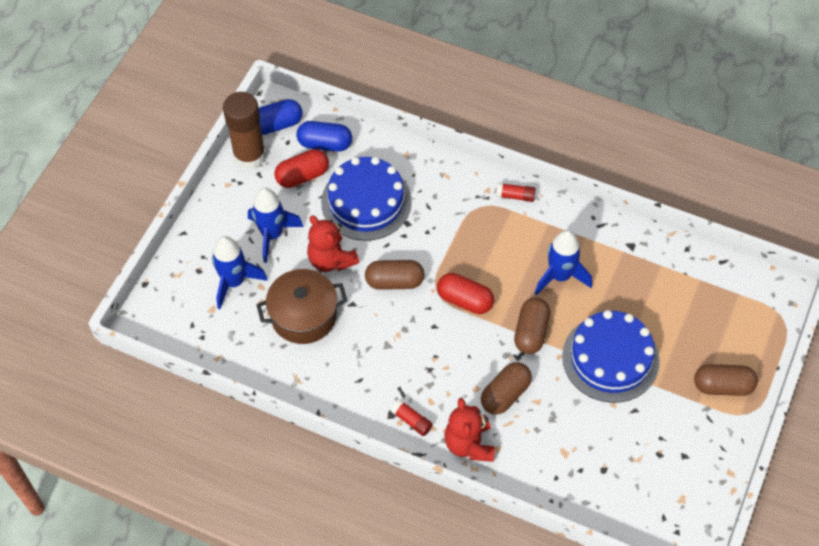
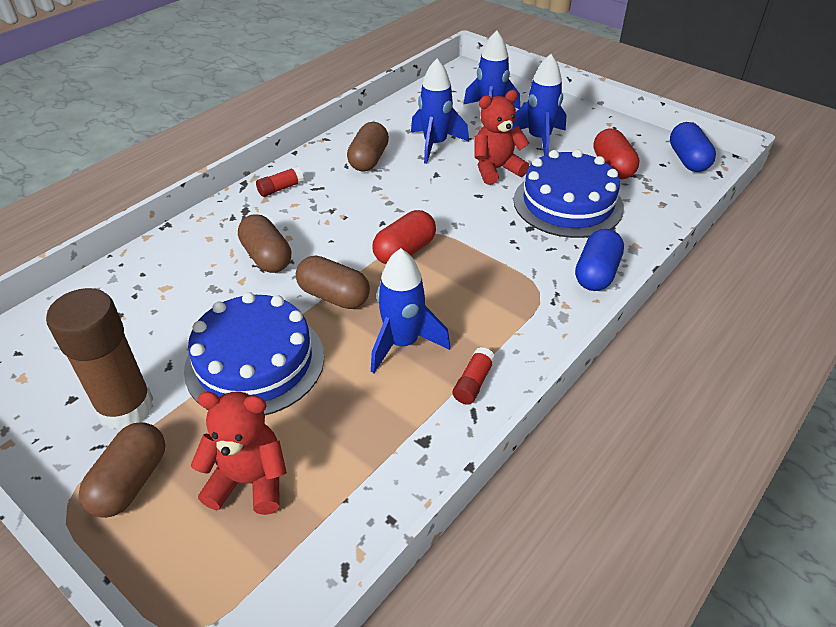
camera: 105 degrees right, 15 degrees down
brown glue stick [223,92,266,169] -> brown glue stick moved to [46,288,153,430]
brown pot [256,269,347,344] -> blue rocket [411,59,469,164]
blue capsule [297,121,352,152] -> blue capsule moved to [575,229,624,291]
brown capsule [365,260,425,290] -> brown capsule moved to [347,122,389,171]
red teddy bear [445,398,495,462] -> red teddy bear moved to [190,392,287,515]
red glue stick [496,183,536,202] -> red glue stick moved to [453,347,496,405]

